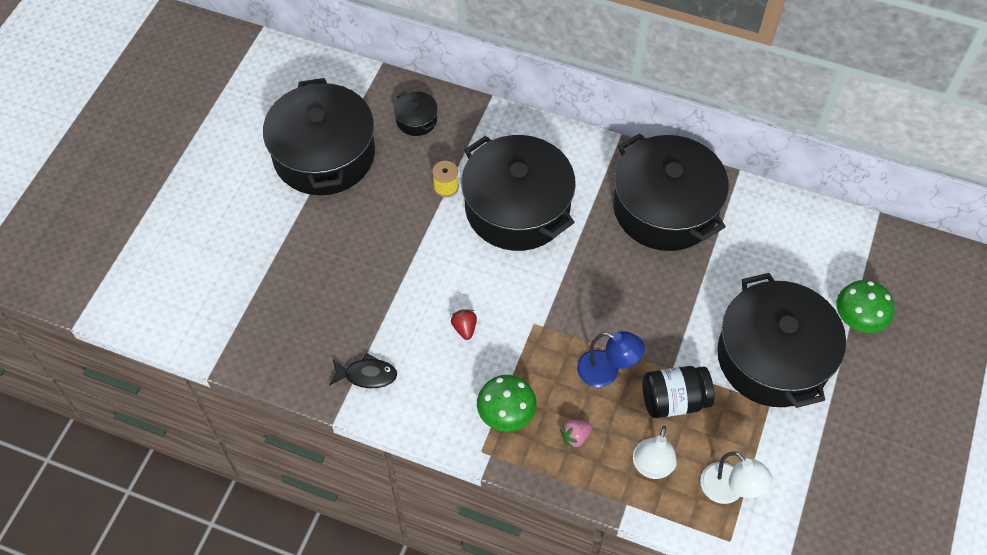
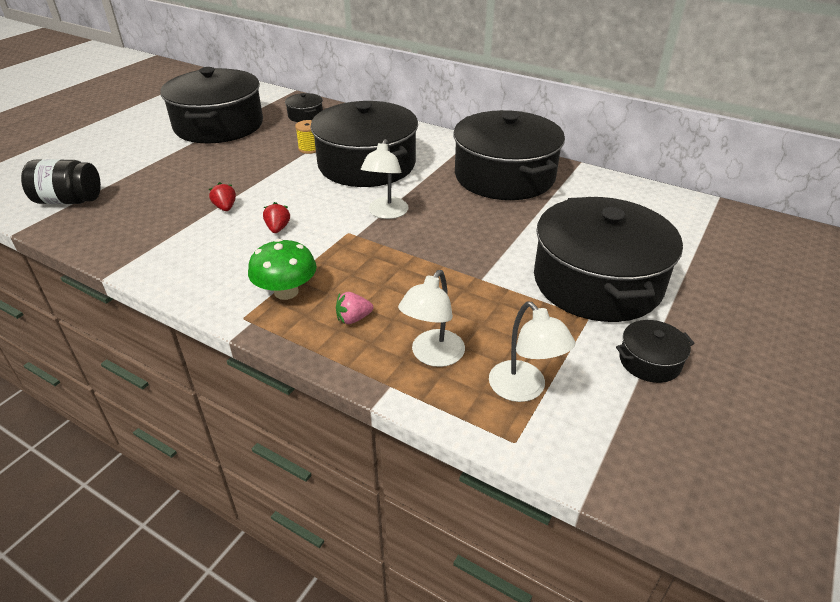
camera: 10 degrees right, 20 degrees down
black fish [329,353,397,388] -> none
blue lamp [577,331,645,387] -> none
black jar [643,366,714,418] -> black jar moved to [21,159,101,204]
green mushroom [836,280,895,333] -> none
none -> red strawberry [209,182,236,211]
none -> white lamp [361,139,408,219]
none -> black pot [616,320,695,383]

